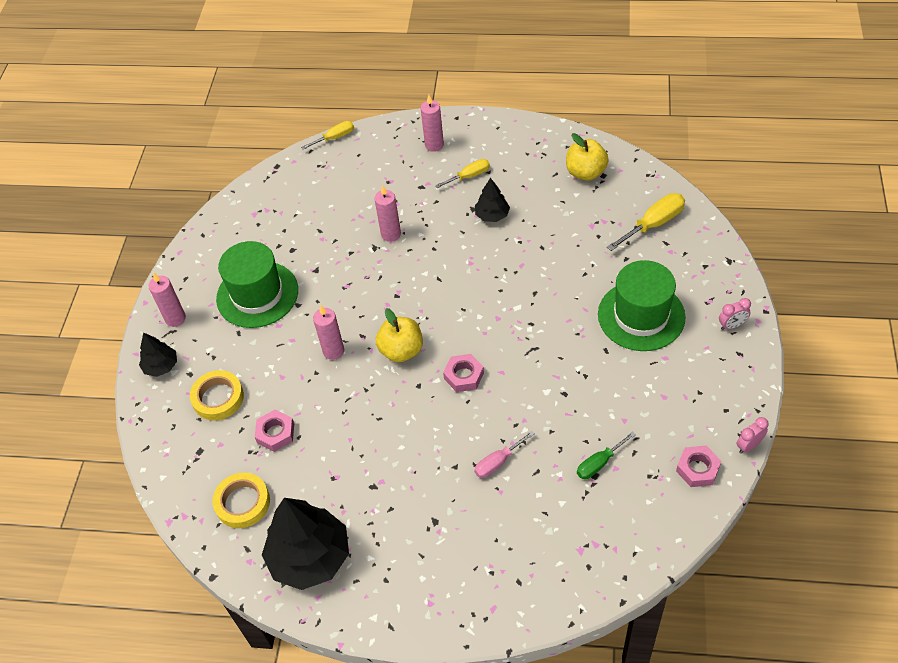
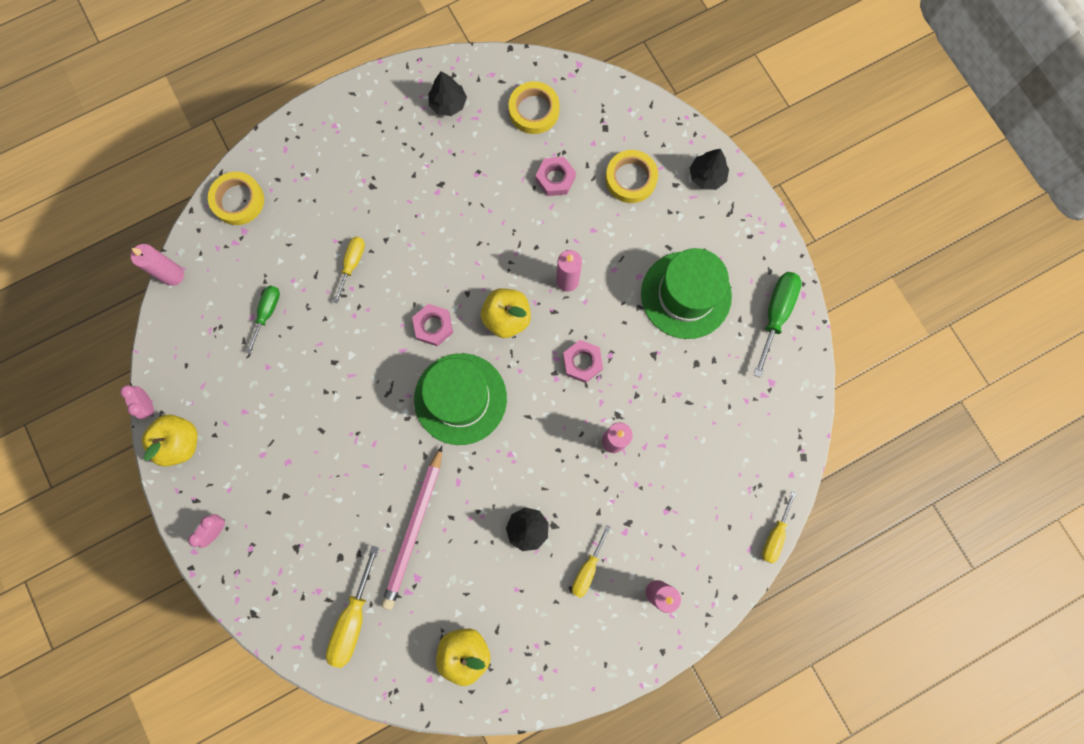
camera: 140 degrees right, 25 degrees up
pink candle [148,272,186,327] -> pink candle moved to [131,244,184,286]
black tree [262,498,349,590] -> black tree [428,71,467,116], size x0.50
pink screwdriver [474,431,534,478] -> yellow screwdriver [333,237,365,304]
green hat [598,260,686,351] -> green hat moved to [414,353,507,445]
pink nut [676,446,721,487] -> pink nut moved to [563,340,603,383]
pink clock [736,417,768,453] -> pink clock turned 135 degrees clockwise [120,385,154,419]
none -> yellow apple [142,415,197,466]
none -> yellow tape [208,172,264,225]
none -> pink pencil [381,446,442,610]
none -> green screwdriver [753,272,802,378]

